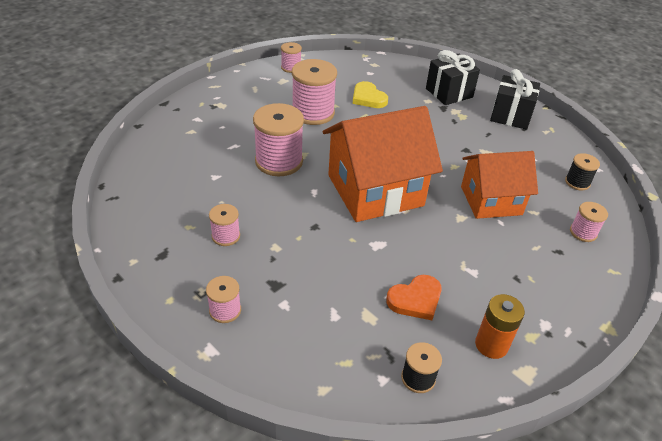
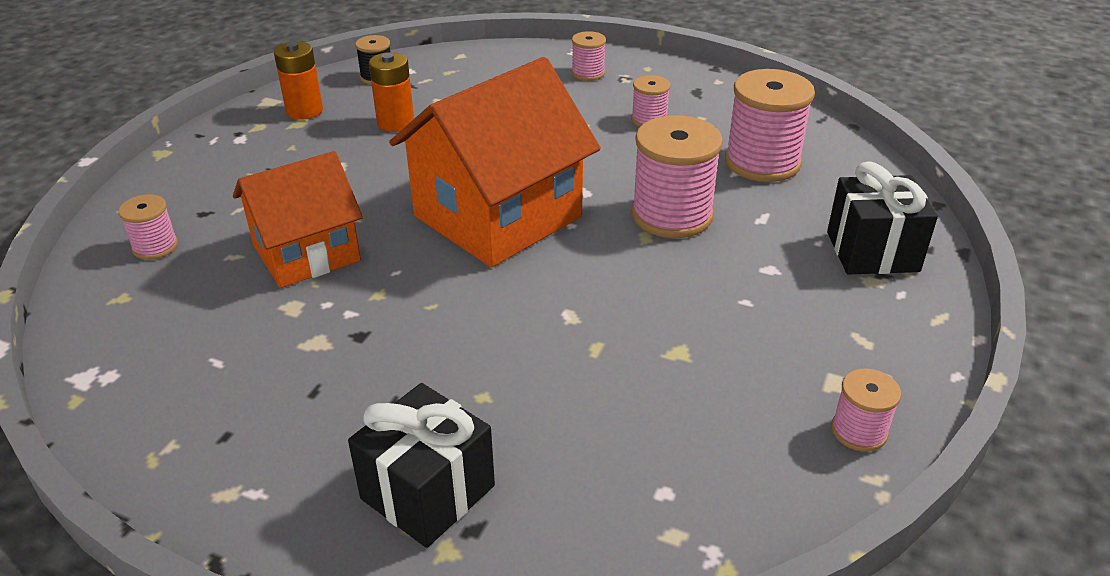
camera: 160 degrees right, 5 degrees down
pink spool [292,59,337,125] -> pink spool moved to [725,69,815,182]
yellow heart [353,81,388,108] -> none
orange heart [386,275,442,320] -> orange battery [369,52,414,132]
black gift [490,69,540,130] -> black gift moved to [827,161,938,275]
black spool [565,153,600,190] -> none

